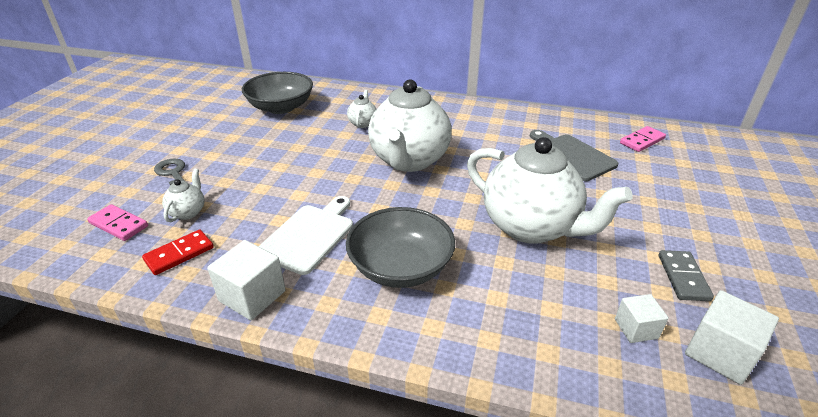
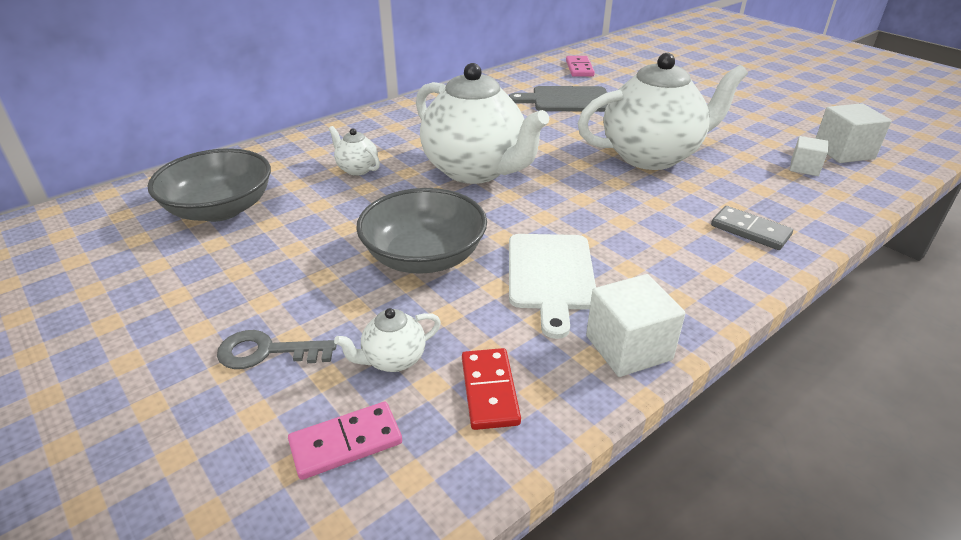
camera: 55 degrees left, 0 degrees up
white teapot [162,169,205,222] -> white teapot turned 75 degrees counterclockwise [334,308,441,372]
white cutting board [258,196,353,275] -> white cutting board turned 150 degrees counterclockwise [509,234,596,339]
grey bowl [346,207,455,288] -> grey bowl moved to [356,188,487,274]
grey domino [659,250,714,301] -> grey domino moved to [711,206,793,250]

